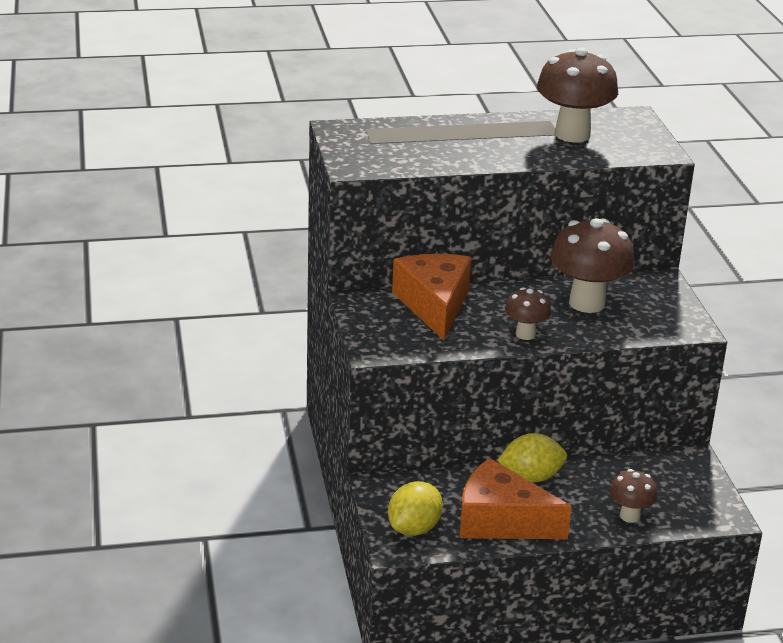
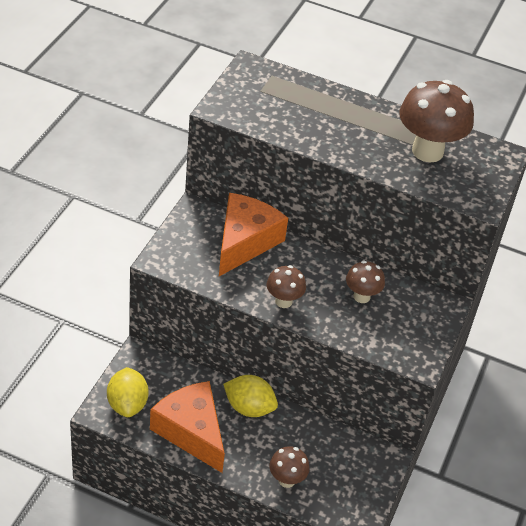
camera: 30 degrees right, 15 degrees up
yellow lemon [388,481,443,536] -> yellow lemon turned 75 degrees counterclockwise [107,367,149,417]
brown mushroom [550,218,635,313] -> brown mushroom [346,261,385,303], size x0.54

